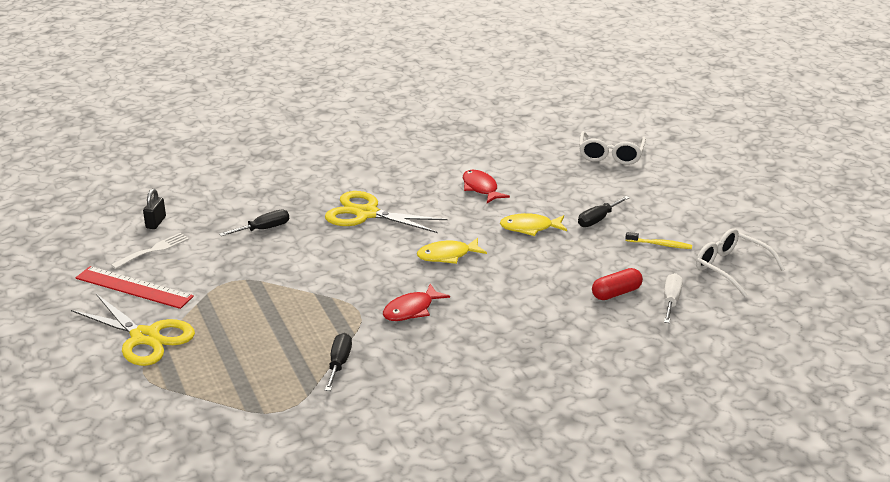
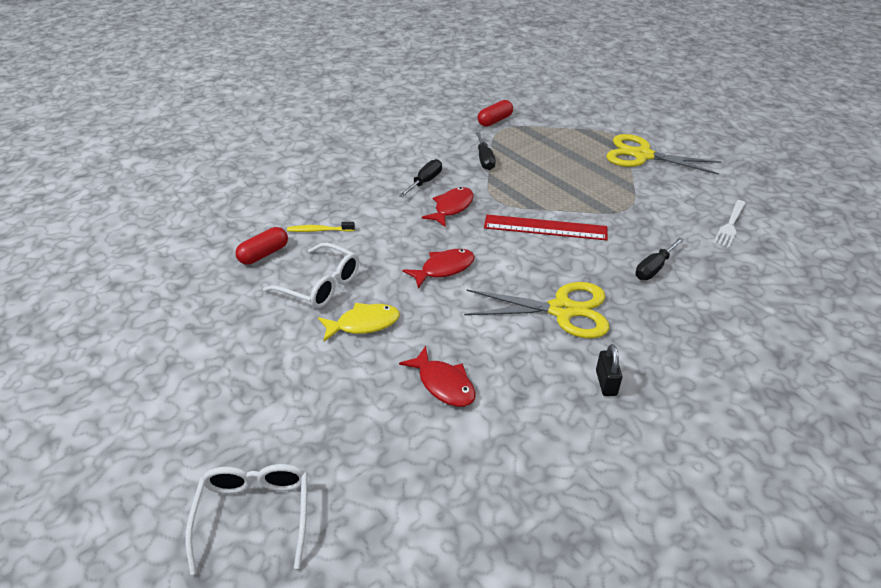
camera: 165 degrees right, 10 degrees up
red ruler [76,266,194,309] -> red ruler moved to [484,215,608,240]
black padlock [143,189,166,229] -> black padlock moved to [596,344,622,396]
yellow fish [417,238,487,264] -> red fish [403,249,475,289]
black screwdriver [578,196,630,227] -> black screwdriver moved to [399,159,442,197]
yellow toothbrush [625,232,692,249] -> yellow toothbrush moved to [287,222,355,232]
white screwdriver [664,273,683,323] -> none
white glasses [696,228,785,297] -> white glasses moved to [263,243,360,309]
none -> red capsule [478,100,513,127]

